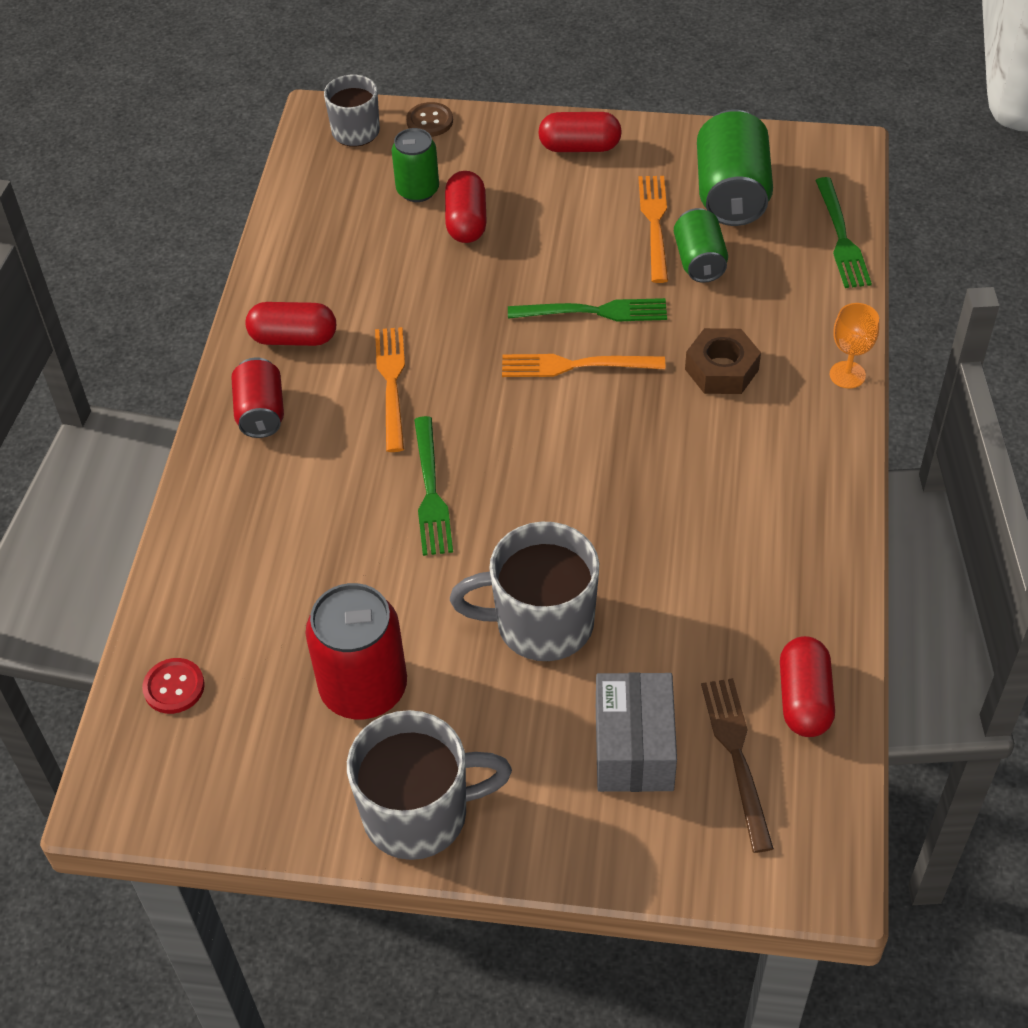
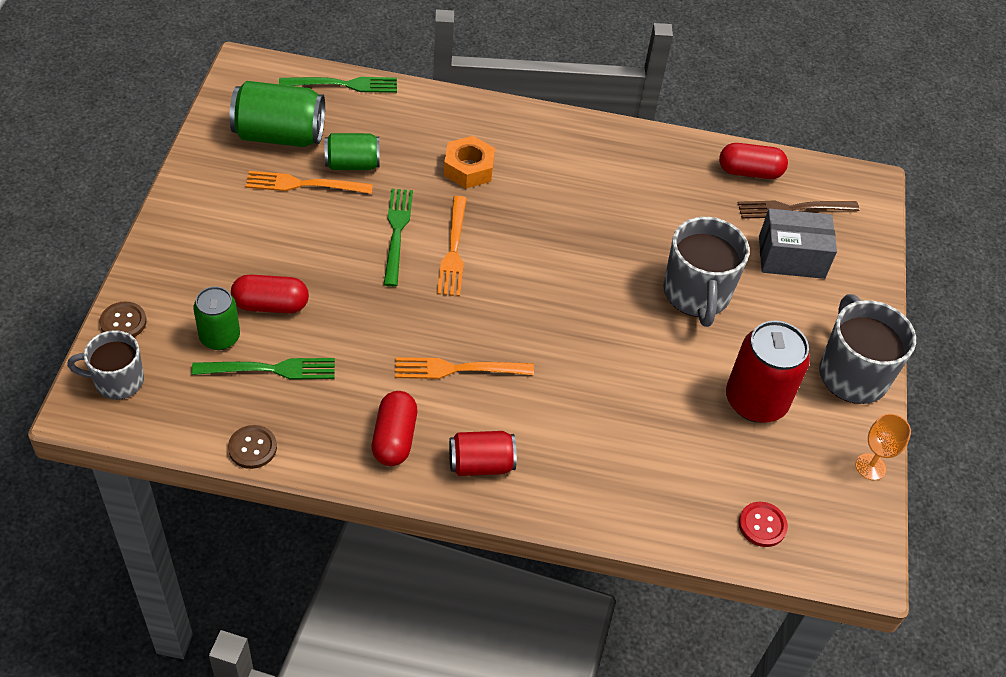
camera: 95 degrees left, 0 degrees up
green fork [414,416,453,556] -> green fork moved to [192,358,335,379]
red capsule [538,112,622,152] -> none
brown nut [685,328,761,394] -> orange nut [444,136,495,189]
orange goblet [830,303,879,389] -> orange goblet moved to [855,413,911,480]
none -> brown button [228,425,277,469]

